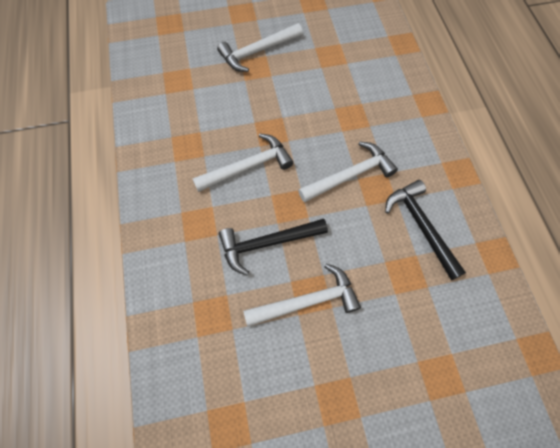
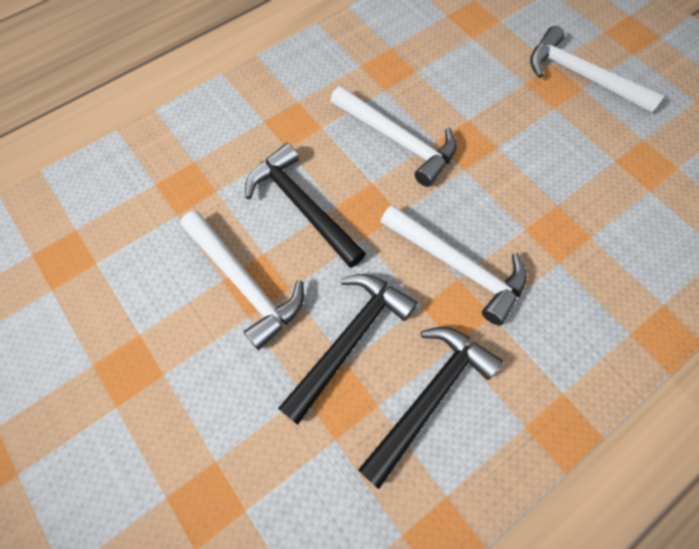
camera: 65 degrees right, 0 degrees up
none -> black hammer [278,274,418,425]

